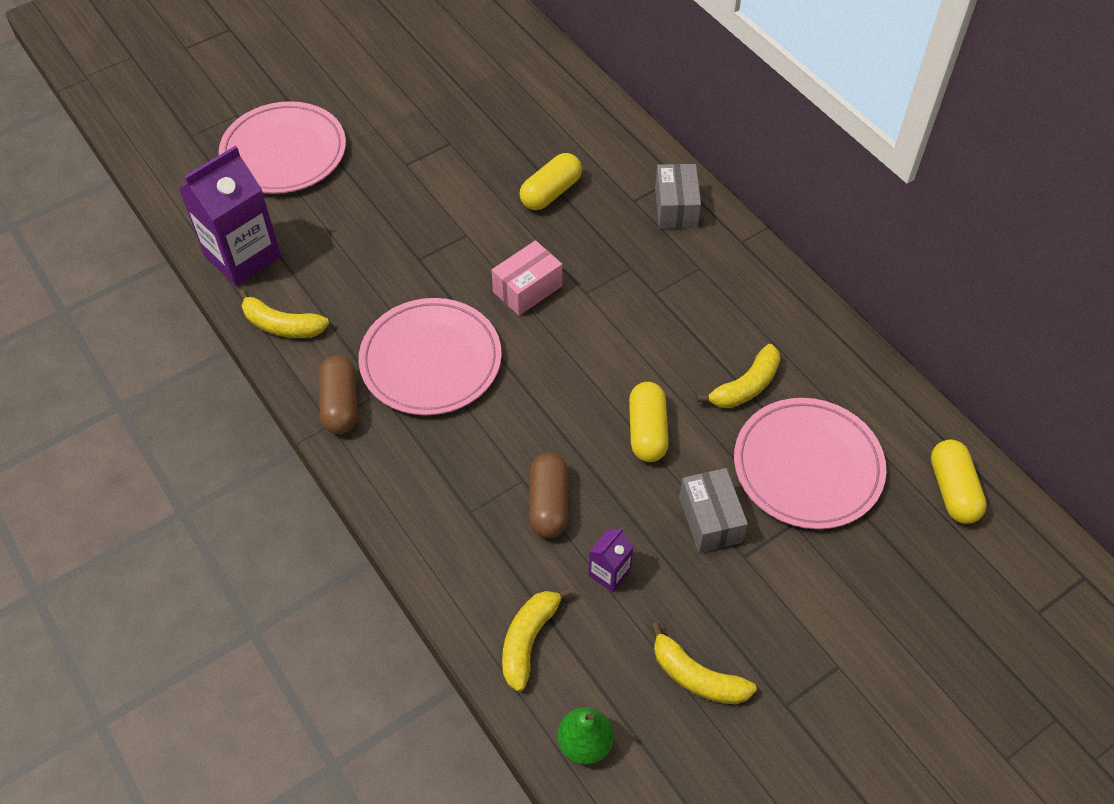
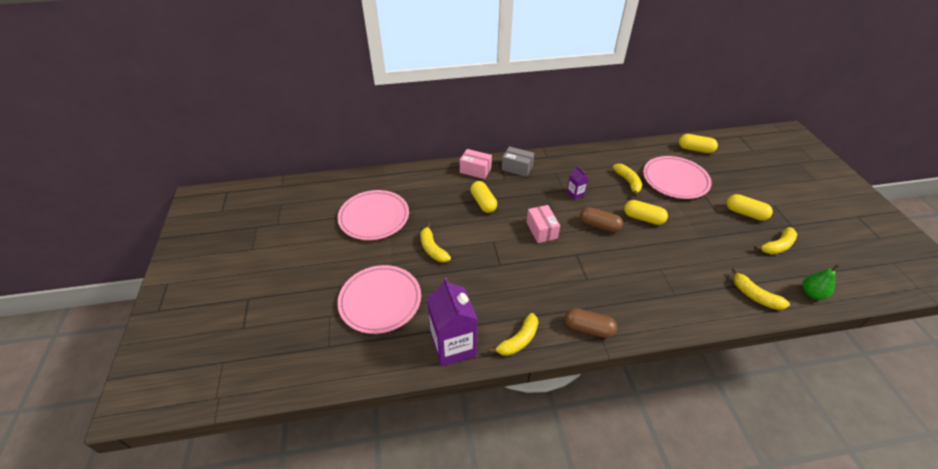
camera: 65 degrees left, 10 degrees down
pink plate [359,298,502,415] -> pink plate moved to [337,190,409,240]
brown capsule [529,453,568,538] -> brown capsule moved to [580,207,623,233]
purple carton [588,528,634,592] -> purple carton moved to [567,166,589,200]
grey box [679,468,748,553] -> none
none -> yellow banana [420,223,451,262]
none -> pink box [460,149,492,179]
none -> yellow capsule [727,194,773,221]

